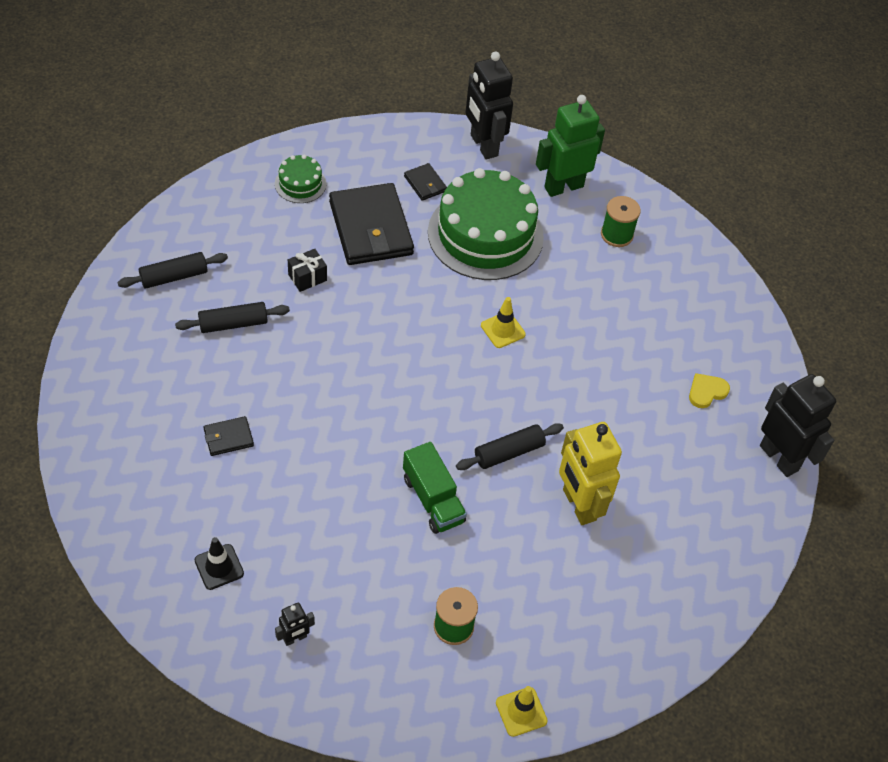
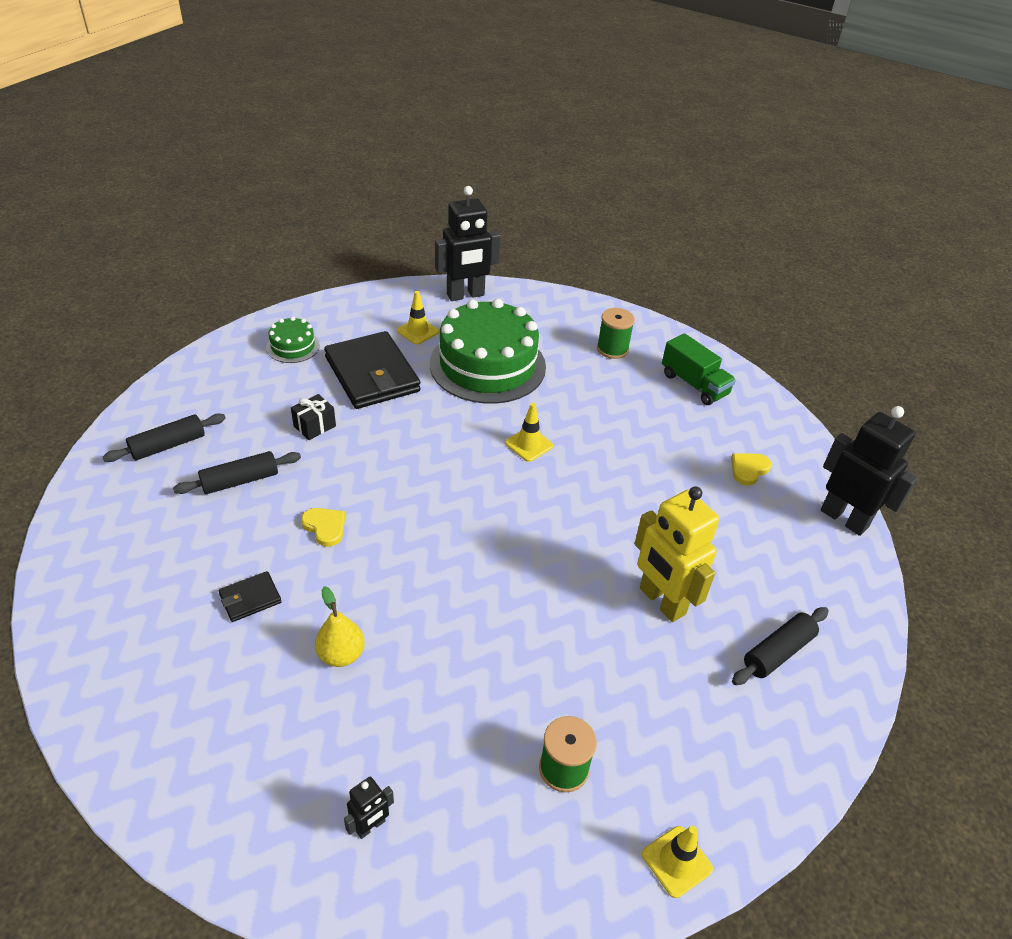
camera: 10 degrees left, 10 degrees down
black traffic cone [195,537,244,590] -> none
green truck [403,442,467,534] -> green truck moved to [662,333,736,405]
black wallet [404,163,447,201] -> yellow traffic cone [397,291,439,345]
black rolling pin [456,423,564,470] -> black rolling pin moved to [732,607,828,685]
black robot [465,51,513,160] -> black robot turned 75 degrees counterclockwise [435,186,501,301]
green robot [536,95,605,197] -> none
none -> yellow heart [301,508,345,547]
none -> yellow pear [315,586,365,667]

